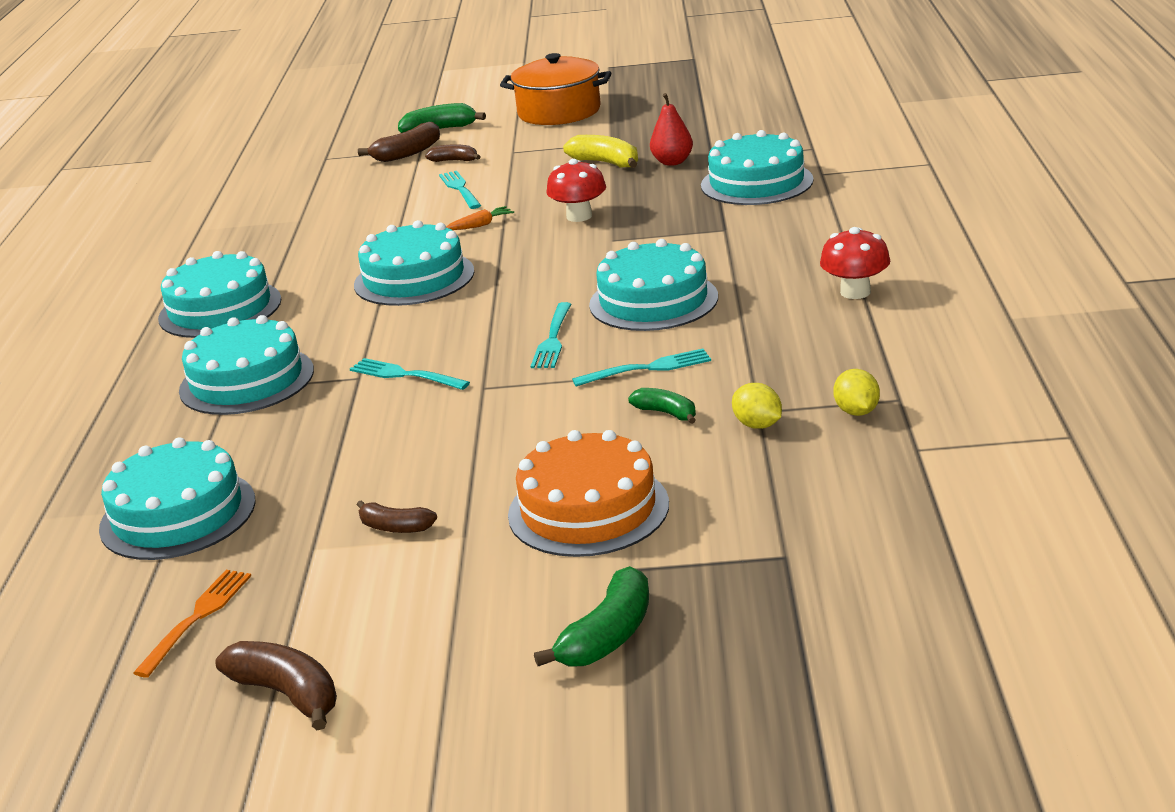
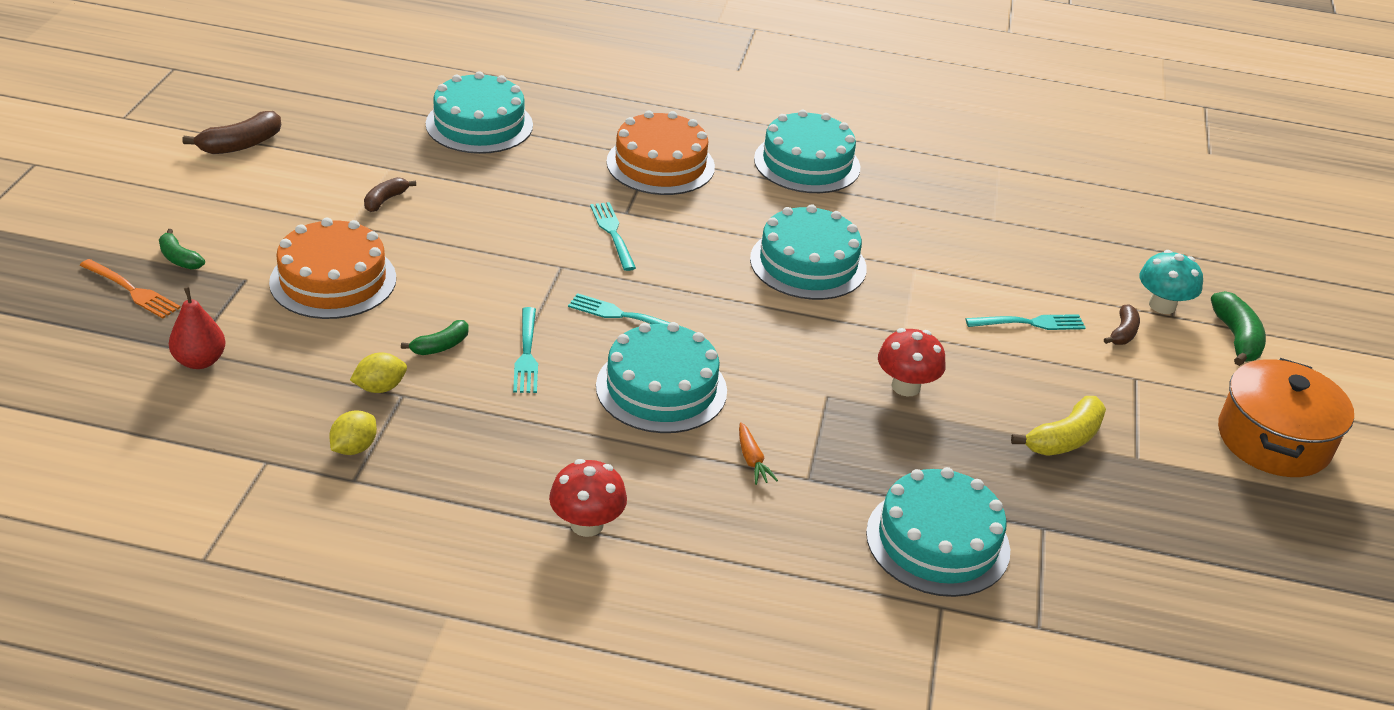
camera: 95 degrees right, 10 degrees up
orange fork [133,570,251,678] -> orange fork moved to [79,259,181,319]
turquoise cake [179,315,314,415] -> orange cake [606,110,715,195]
turquoise fork [350,358,470,390] -> turquoise fork turned 60 degrees counterclockwise [590,202,636,271]
brown banana [358,122,440,162] -> turquoise mushroom [1139,250,1203,314]
orange carrot [446,206,514,230] -> orange carrot moved to [739,422,778,485]
green banana [534,566,649,667] -> green banana [159,229,205,270], size x0.63
red pear [650,93,693,166] -> red pear moved to [169,287,226,369]
yellow lemon [833,369,880,416] -> yellow lemon turned 60 degrees counterclockwise [329,410,377,455]

